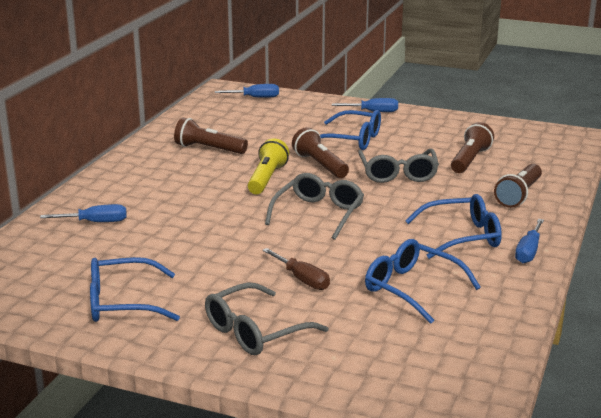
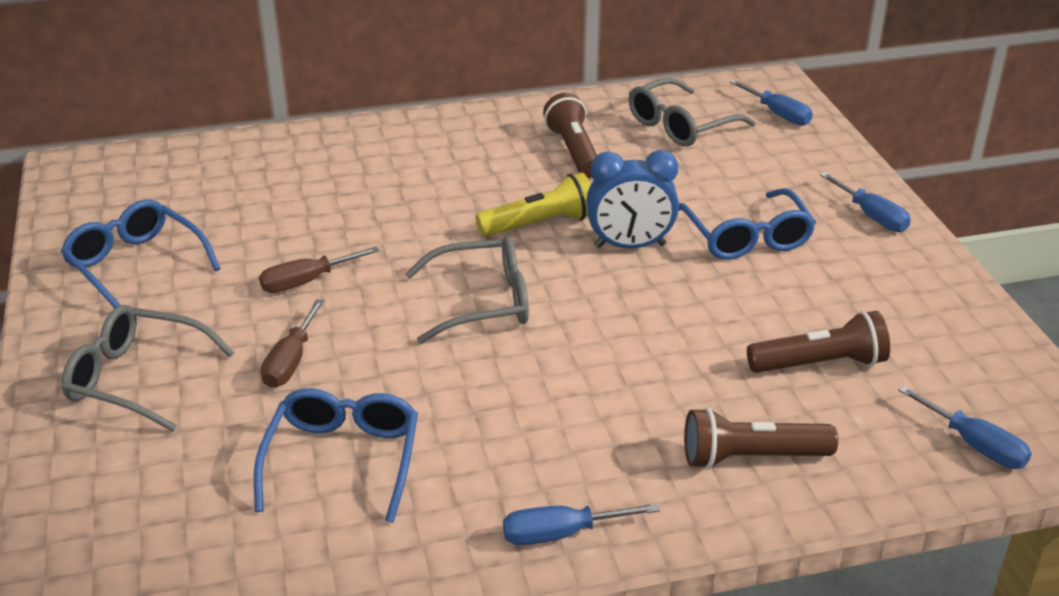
camera: 55 degrees right, 10 degrees up
blue screwdriver [40,204,127,222] -> blue screwdriver moved to [898,385,1032,469]
brown flashlight [292,127,349,178] -> blue clock [586,150,679,248]
grey glasses [358,149,439,183] -> grey glasses moved to [629,78,756,146]
blue glasses [405,194,502,259] -> none
none -> brown screwdriver [259,246,380,293]

